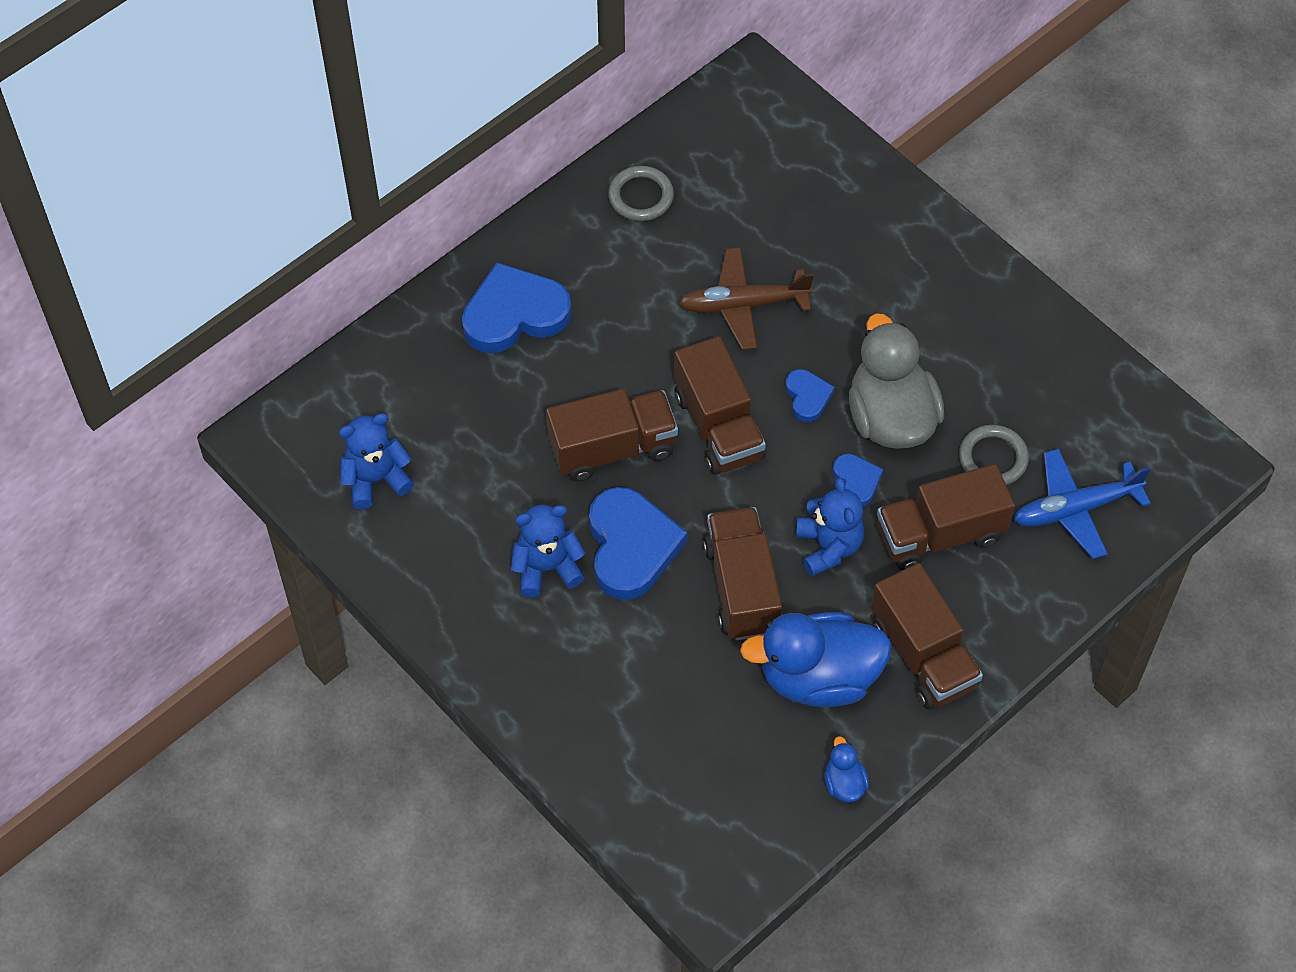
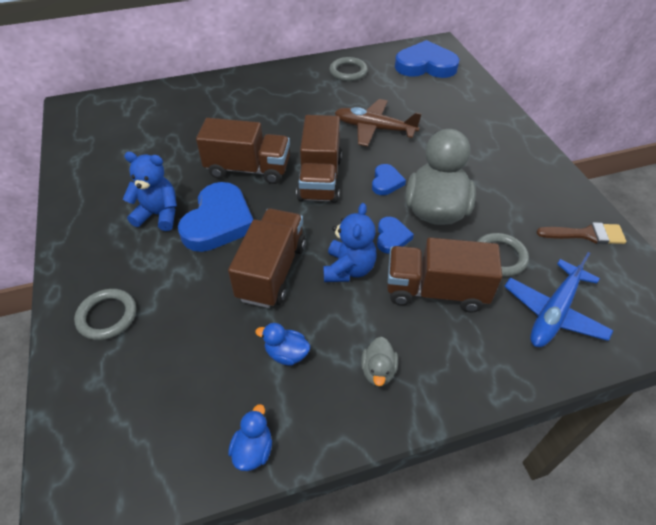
camera: 25 degrees right, 10 degrees down
blue teddy bear [339,413,414,509] -> none
blue heart [462,262,572,353] -> blue heart moved to [395,40,460,78]
blue duck [740,612,892,707] -> blue duck [255,323,310,366], size x0.43
brown truck [871,563,983,710] -> grey duck [361,337,398,386]
blue plane [1014,449,1151,559] -> blue plane turned 60 degrees counterclockwise [504,252,614,347]
none -> grey ring [74,289,136,340]
none -> brown brush [537,222,626,244]

